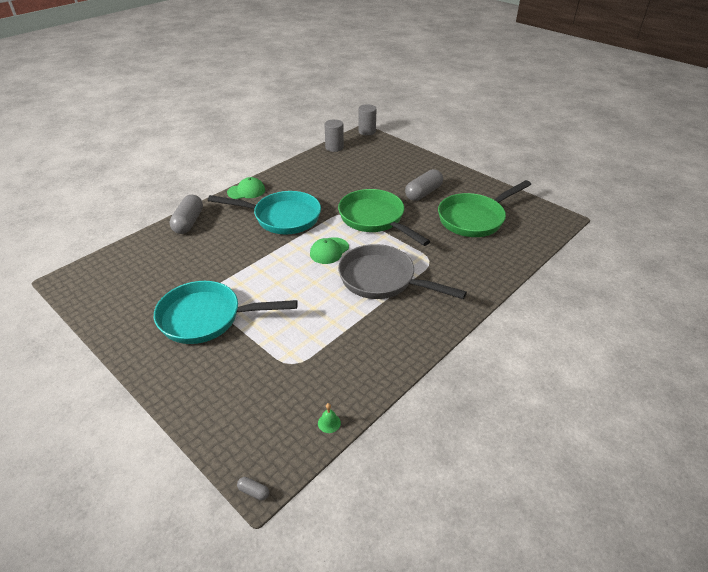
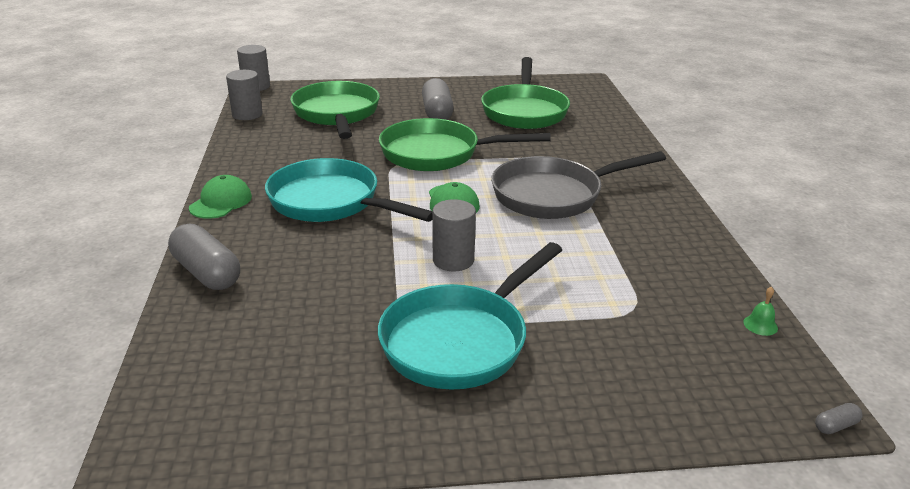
camera: 50 degrees left, 10 degrees down
turquoise pan [208,191,321,234] -> turquoise pan turned 105 degrees counterclockwise [265,158,433,222]
none -> green pan [290,81,380,139]
none -> grey cylinder [433,199,476,271]

